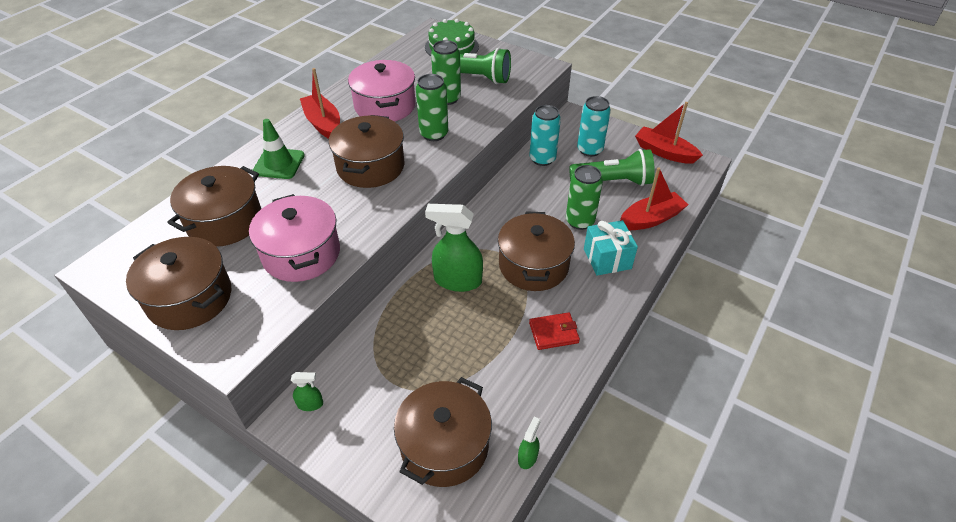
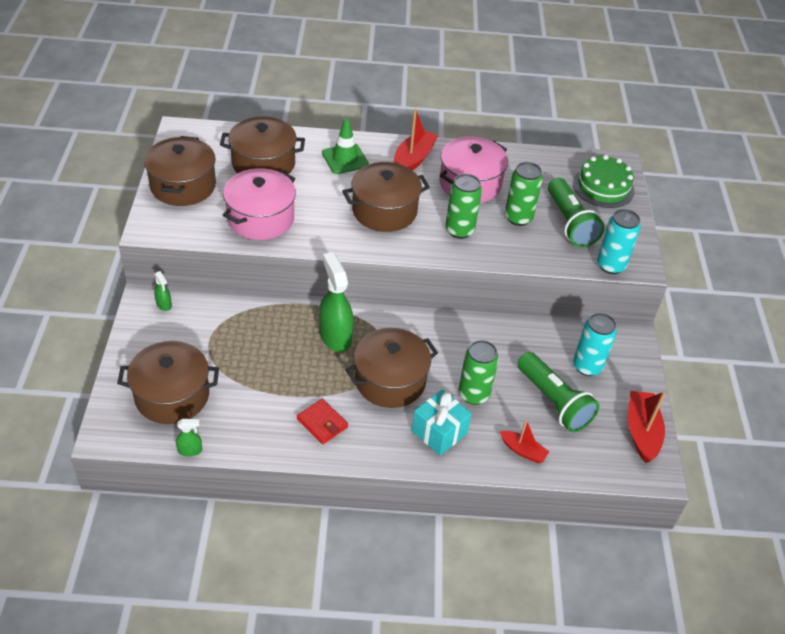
camera: 55 degrees right, 0 degrees up
turquoise can [529,105,561,166] -> turquoise can moved to [597,209,641,274]
red boat [620,167,688,230] -> red boat [500,419,549,463], size x0.61

